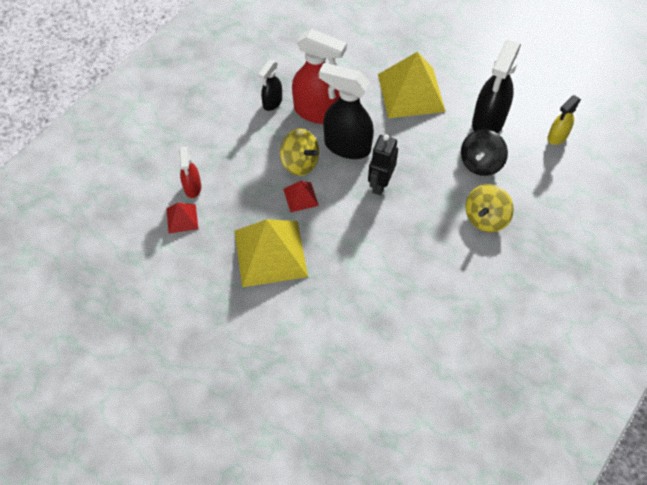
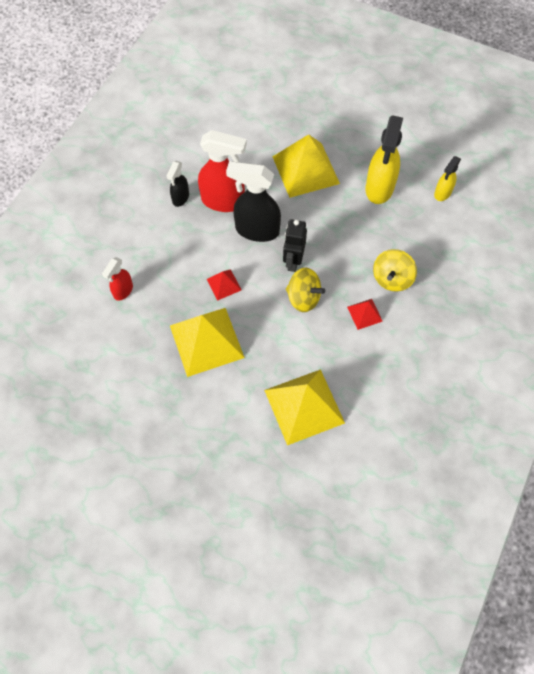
camera: 10 degrees left, 5 degrees up
red pyramid [166,203,198,234] -> red pyramid moved to [347,299,383,330]
red spray bottle [179,147,201,198] -> red spray bottle turned 45 degrees clockwise [102,257,133,301]
yellow spinning top [280,129,319,176] -> yellow spinning top moved to [286,268,325,312]
black spinning top [461,129,508,176] -> none
black spray bottle [472,40,521,133] -> yellow spray bottle [366,115,403,204]
none -> yellow pyramid [264,369,345,445]

